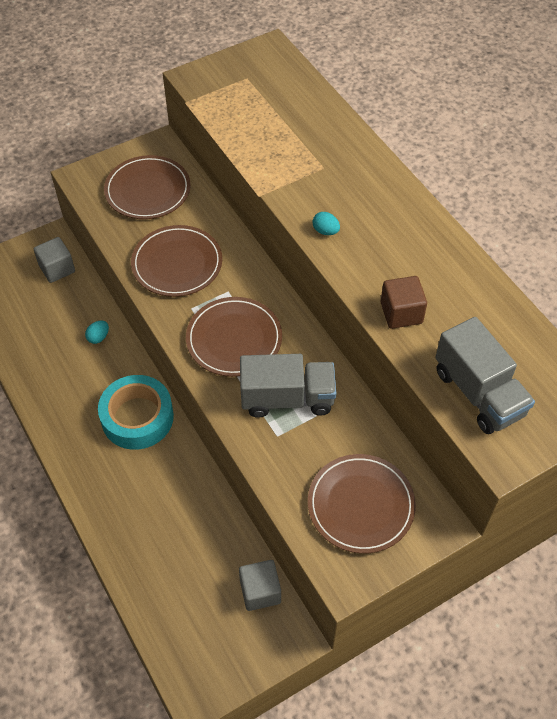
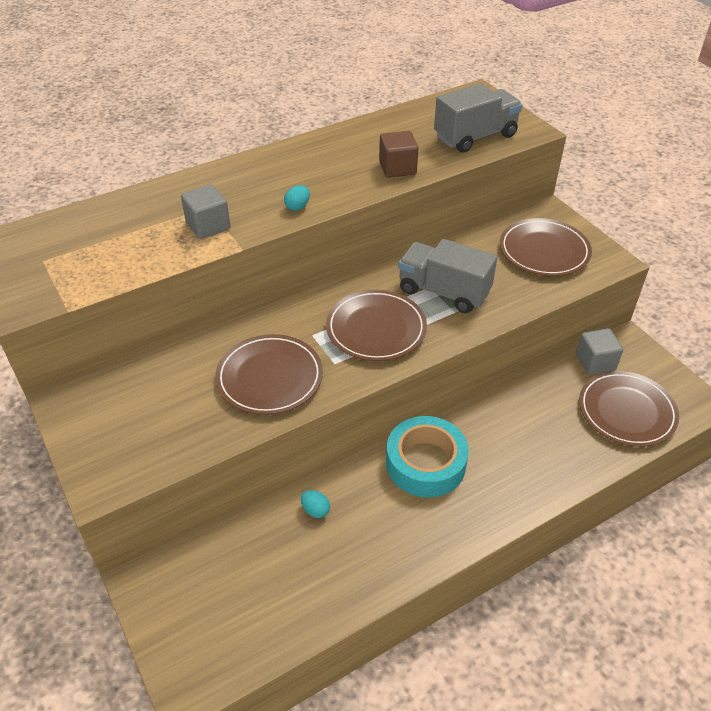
camera: 90 degrees left, 10 degrees down
grey cube [34,237,75,283] -> grey cube moved to [181,184,231,239]
brown plate [104,155,191,219] -> brown plate moved to [579,371,679,447]
grey truck [240,354,336,418] -> grey truck turned 60 degrees counterclockwise [398,239,497,313]

